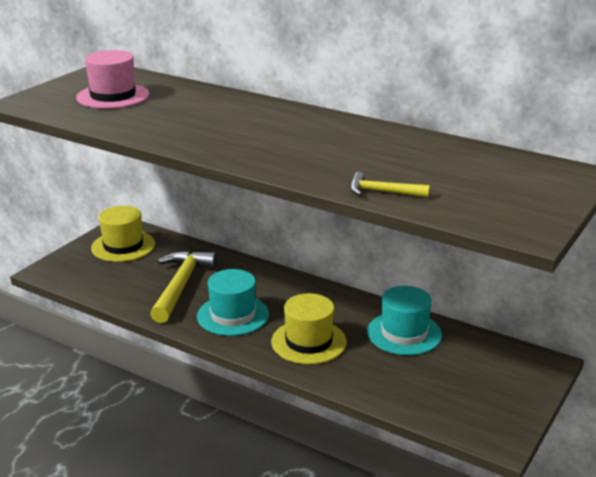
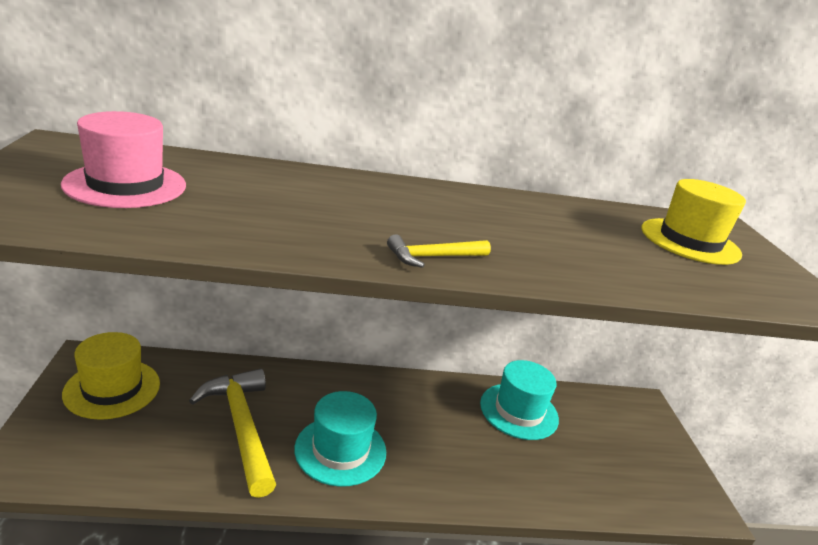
camera: 40 degrees left, 0 degrees up
yellow hat [271,293,347,364] -> yellow hat moved to [642,179,746,265]
yellow hammer [350,172,430,197] -> yellow hammer moved to [387,234,491,268]

